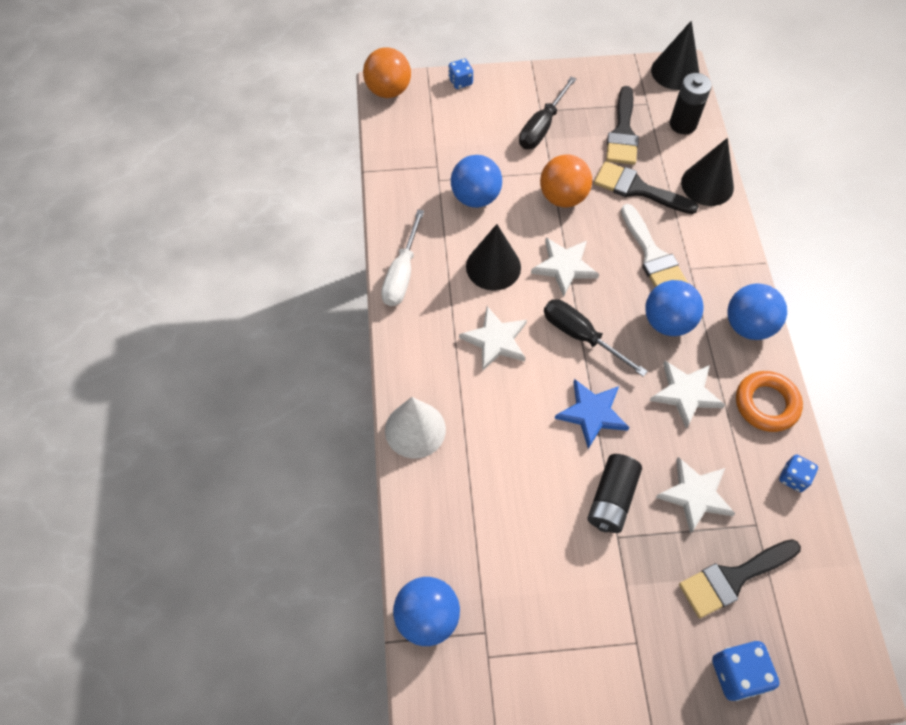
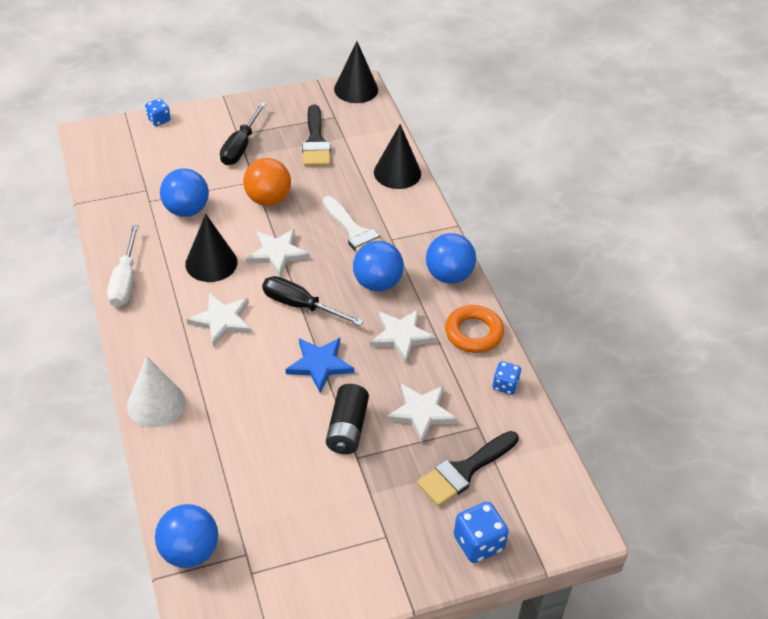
camera: 15 degrees left, 15 degrees down
orange ball [363,47,411,98] -> none
black brush [594,161,699,214] -> none
black battery [670,73,712,134] -> none

